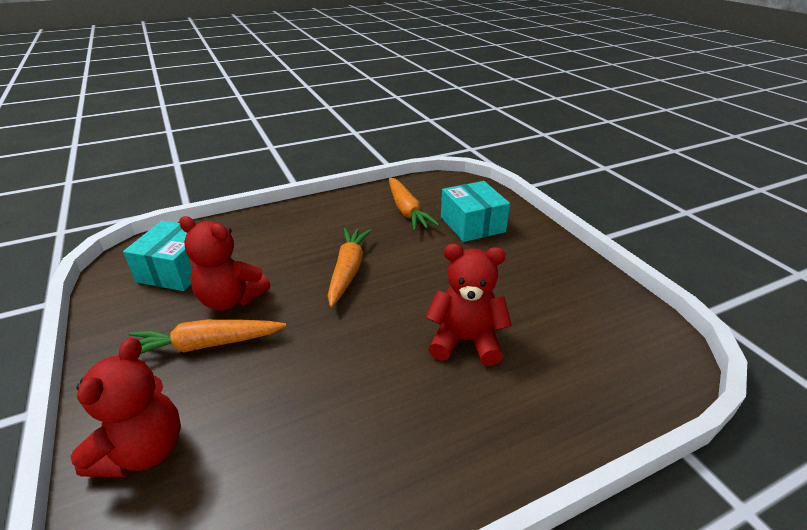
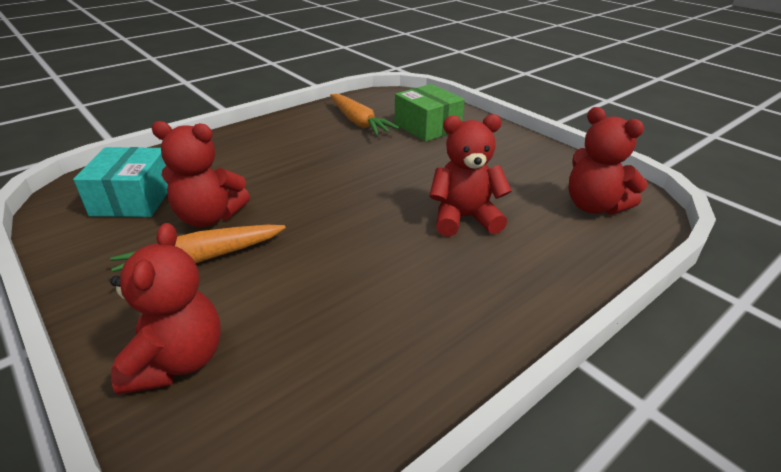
camera: 15 degrees left, 0 degrees up
orange carrot [327,228,372,307] -> none
turquoise box [441,181,510,242] -> green box [394,84,465,142]
none -> red teddy bear [568,107,647,215]

